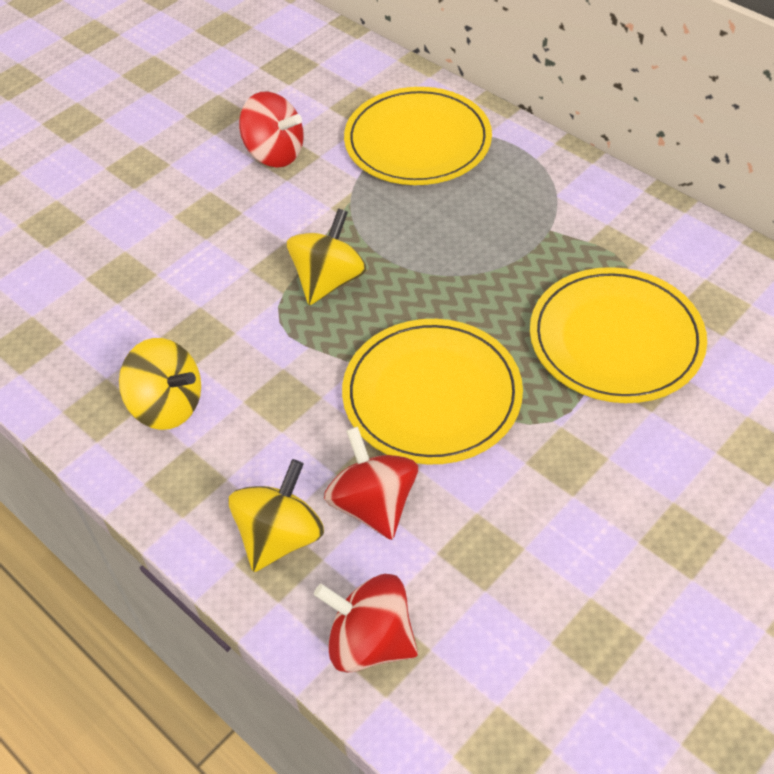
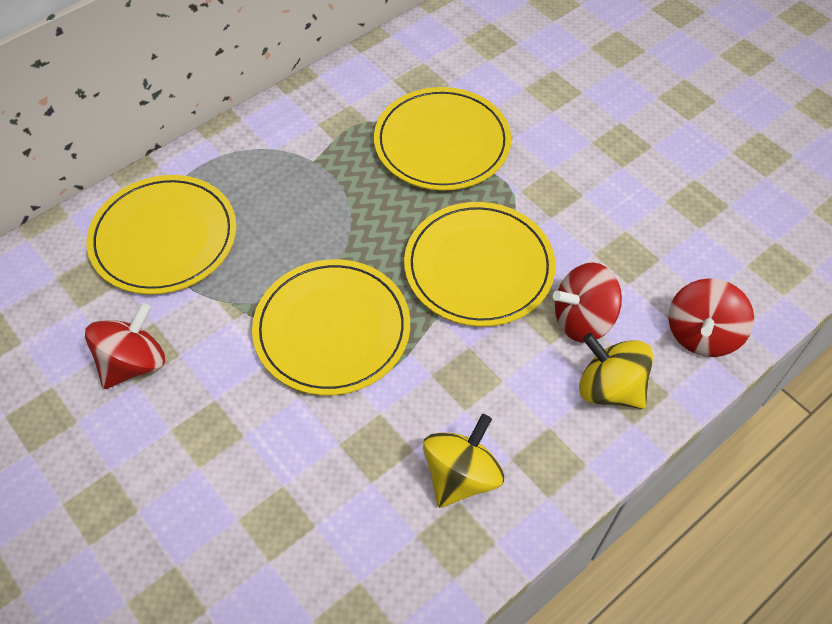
camera: 85 degrees left, 5 degrees up
yellow spinning top [287,208,366,305] -> yellow plate [252,259,410,396]

